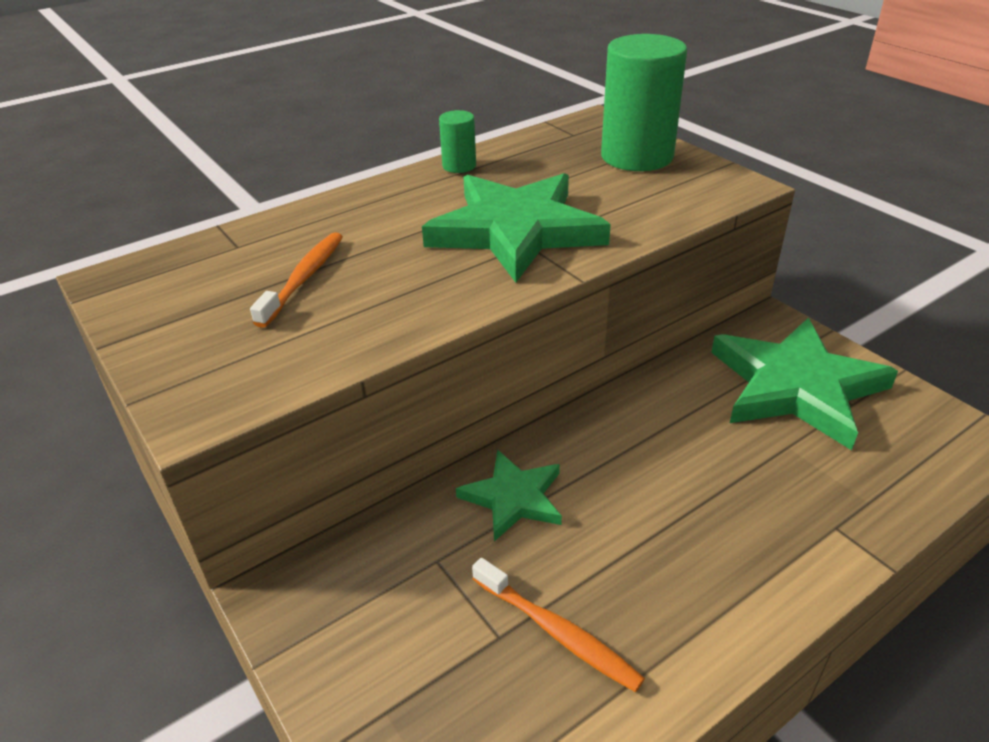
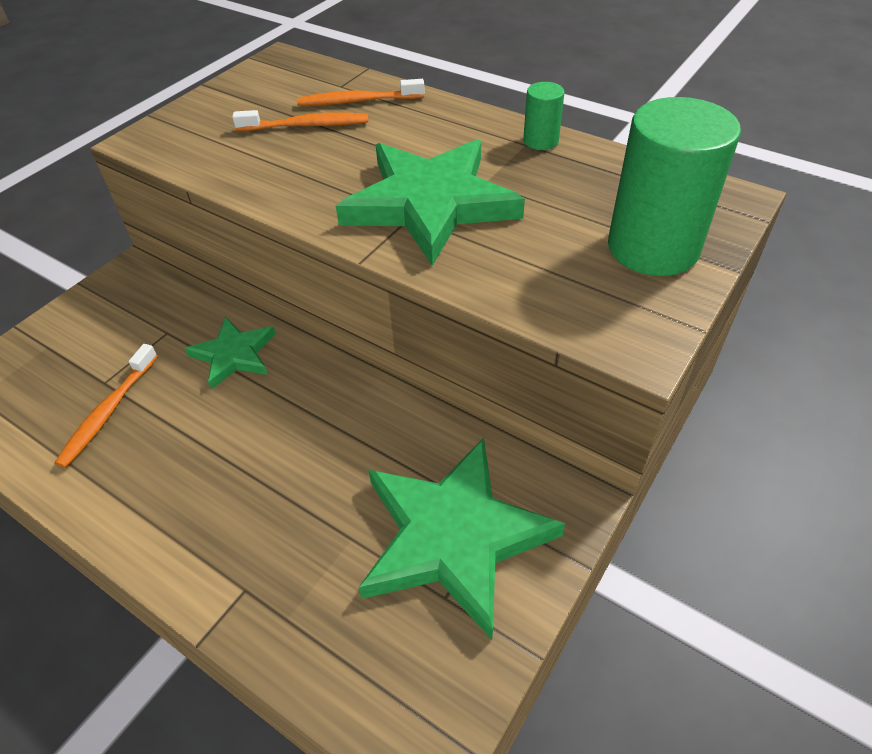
camera: 70 degrees right, 10 degrees up
none -> orange toothbrush [297,79,425,106]

